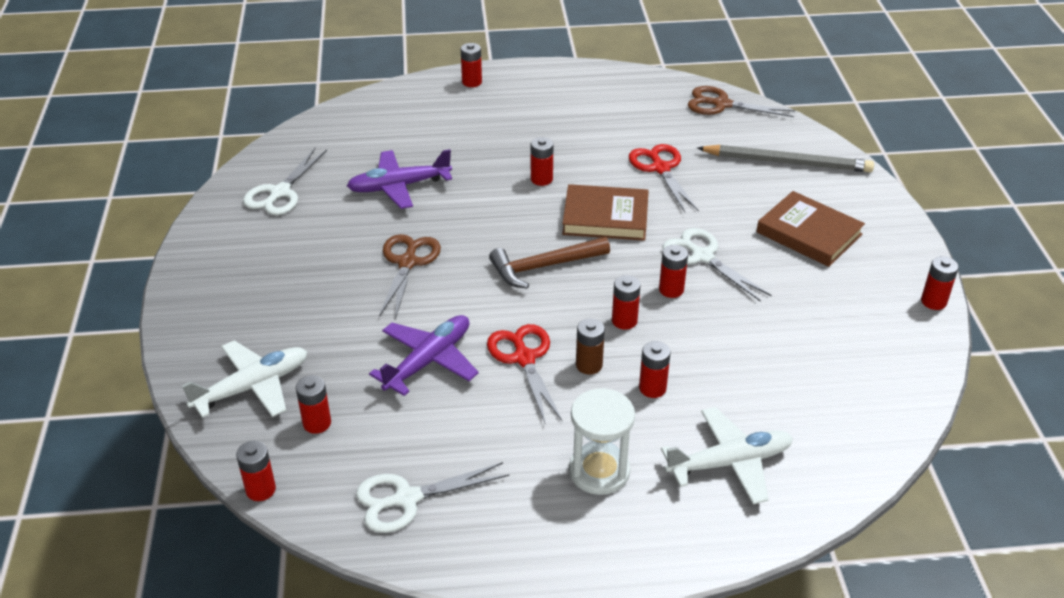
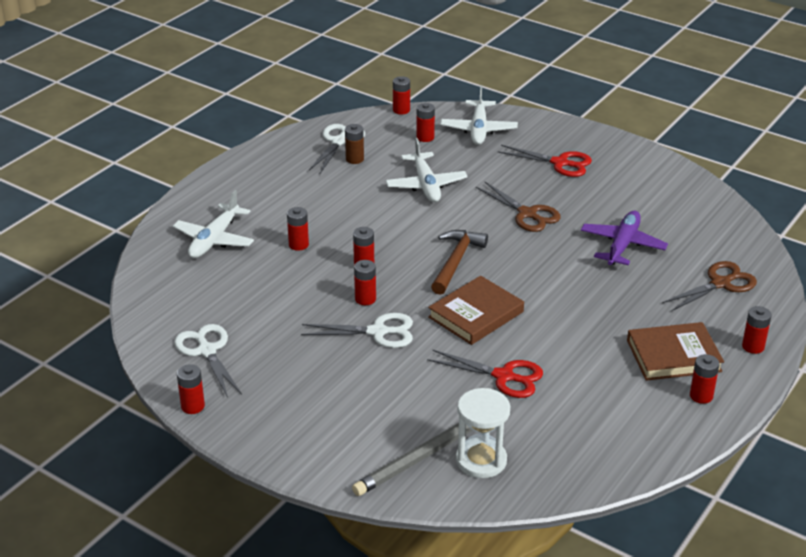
camera: 130 degrees right, 5 degrees down
white scissors [243,148,327,215] -> white scissors moved to [174,324,242,398]
purple plane [369,315,479,396] -> white plane [386,138,468,202]
red scissors [487,324,562,423] -> red scissors moved to [497,145,592,177]
red battery [531,137,553,186] -> red battery moved to [690,354,720,404]
white hourglass [569,388,635,495] -> white hourglass moved to [456,388,510,478]
brown battery [576,318,605,375] -> brown battery moved to [345,124,364,164]
brown scissors [688,86,795,117] -> brown scissors moved to [662,261,757,311]
brown book [756,191,865,267] -> brown book moved to [627,322,724,381]

